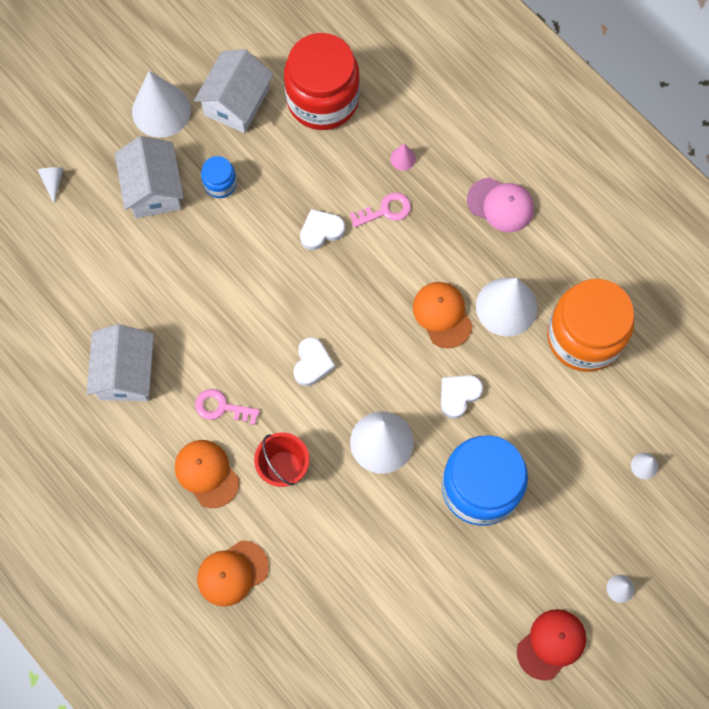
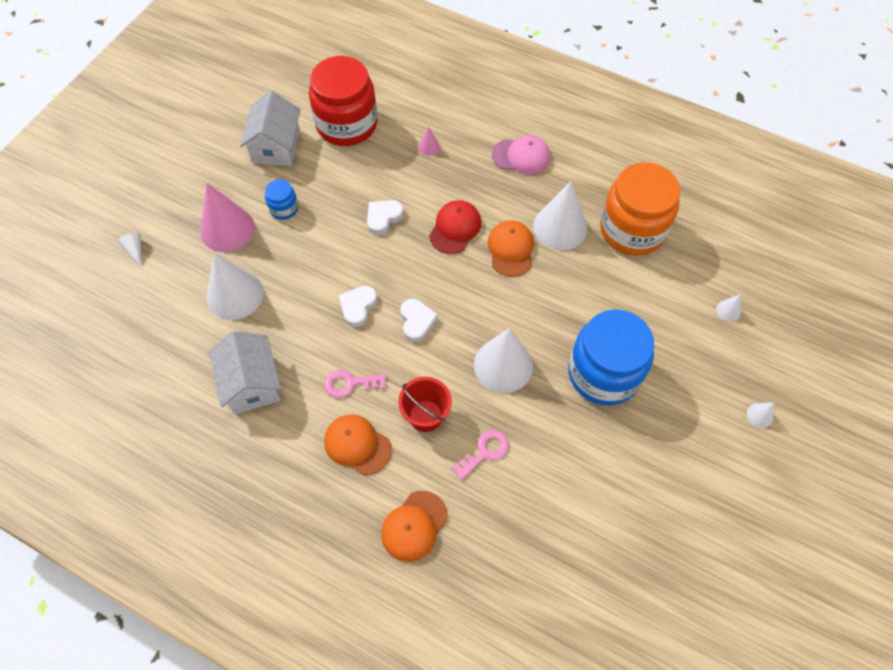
camera: 20 degrees left, 10 degrees down
white house [115,136,184,218] -> pink cone [200,183,255,252]
white cone [132,71,191,138] -> white cone moved to [207,253,264,320]
pink key [350,192,411,228] -> pink key moved to [451,430,509,480]
orange cap [413,282,473,348] -> orange cap turned 45 degrees clockwise [487,220,534,277]
white heart [441,375,483,419] -> white heart moved to [338,286,377,327]
red cap [517,609,586,680] -> red cap moved to [429,200,481,254]

